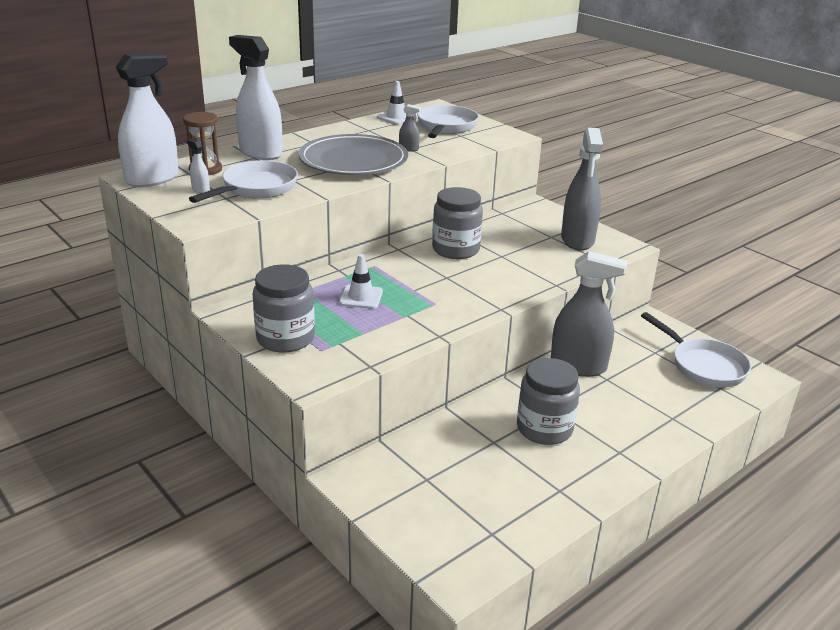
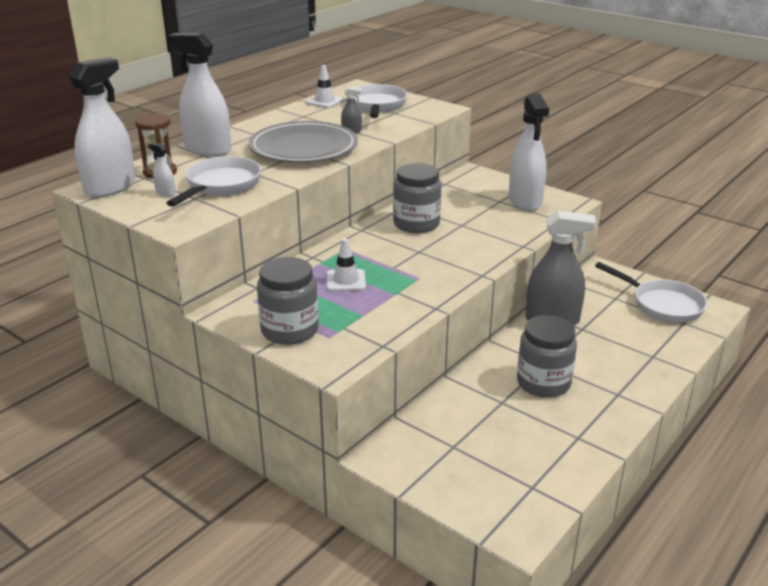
camera: 10 degrees left, 0 degrees up
grey spray bottle [561,128,603,250] -> white spray bottle [509,93,549,211]

